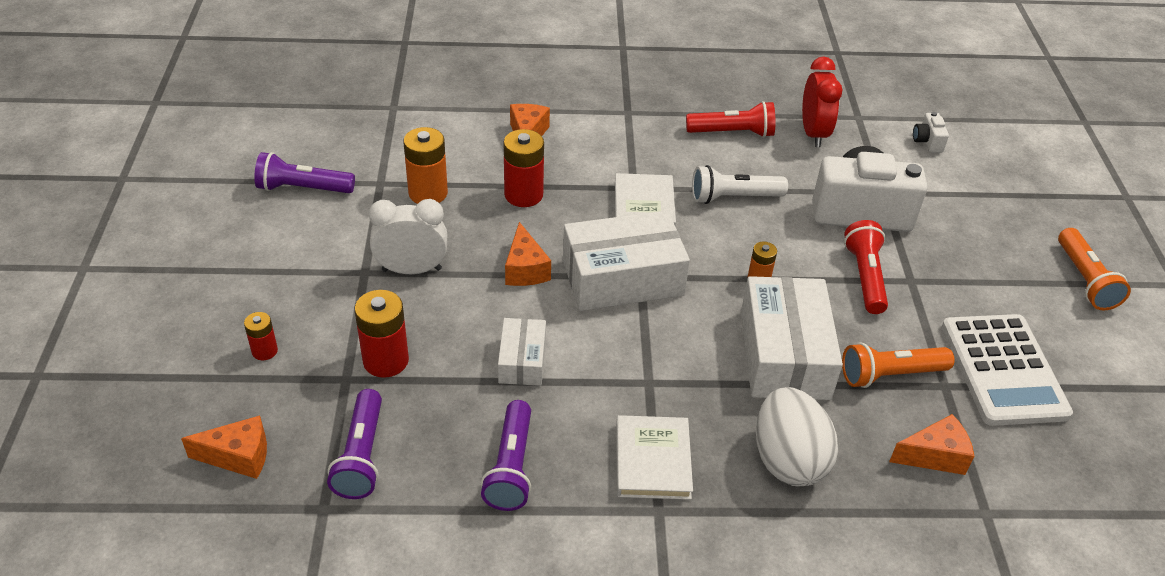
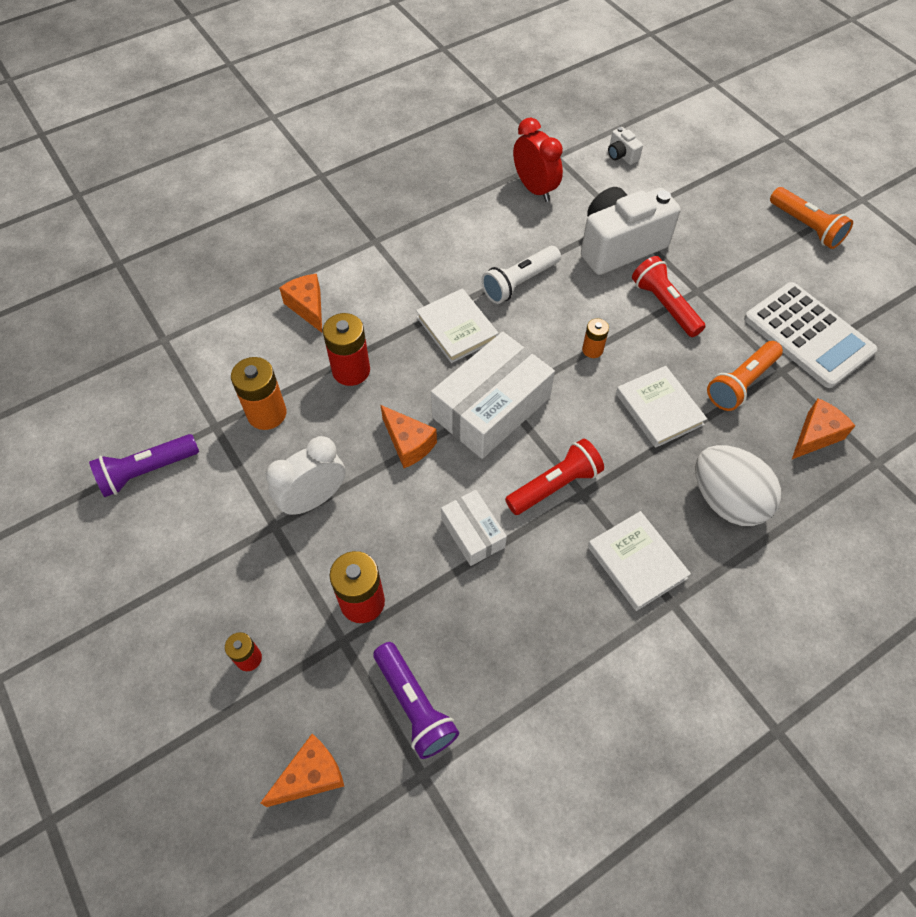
camera: 30 degrees left, 15 degrees up
purple flashlight [481,400,531,511] -> none
red flashlight [686,101,775,138] -> red flashlight moved to [505,439,604,515]
white box [741,276,843,400] -> white book [616,366,707,448]

